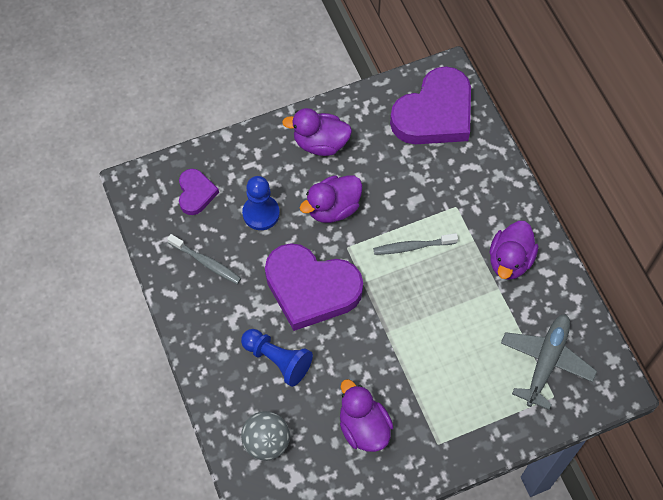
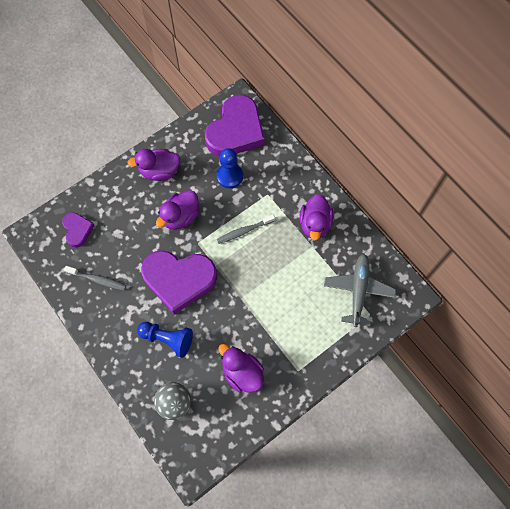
camera: 15 degrees left, 5 degrees up
blue pawn [242,176,280,230] -> blue pawn moved to [217,148,243,188]

